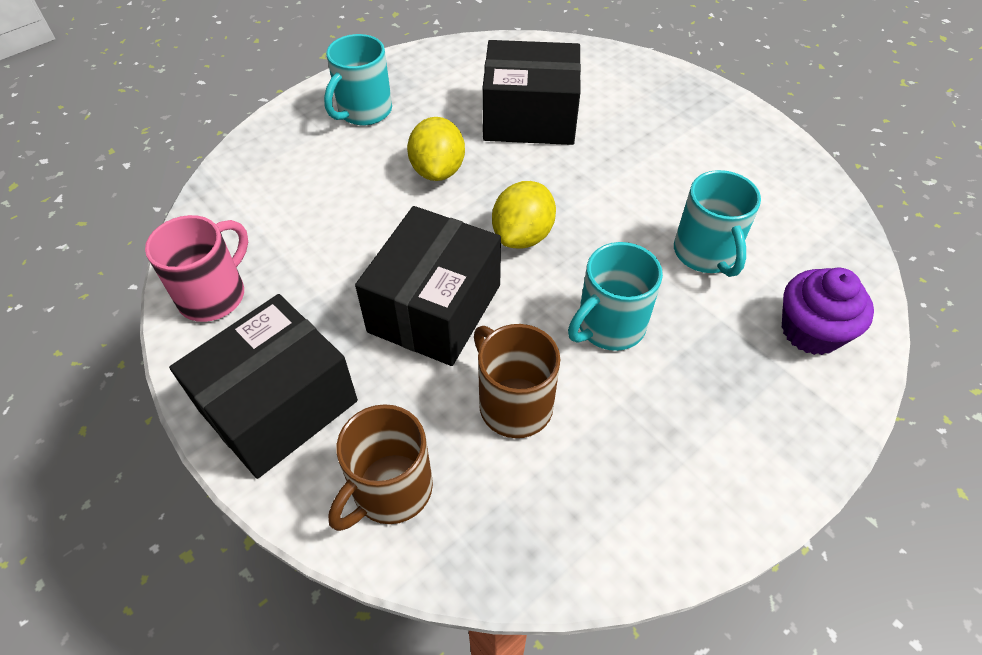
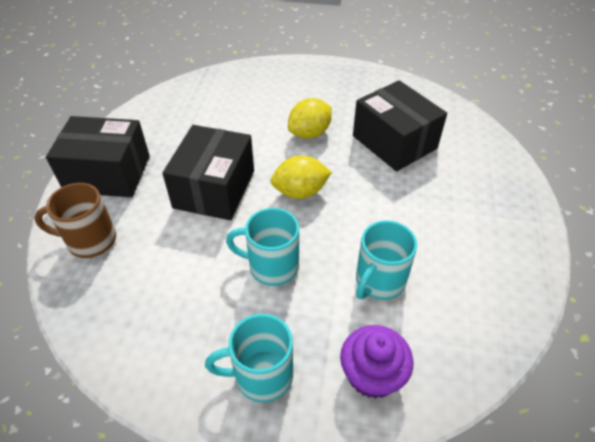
camera: 50 degrees right, 5 degrees down
pink mug [145,215,248,322] -> none
turquoise mug [324,34,392,125] -> turquoise mug moved to [205,314,293,402]
black box [355,206,501,366] -> black box turned 60 degrees counterclockwise [162,125,254,220]
brown mug [474,324,560,438] -> none

